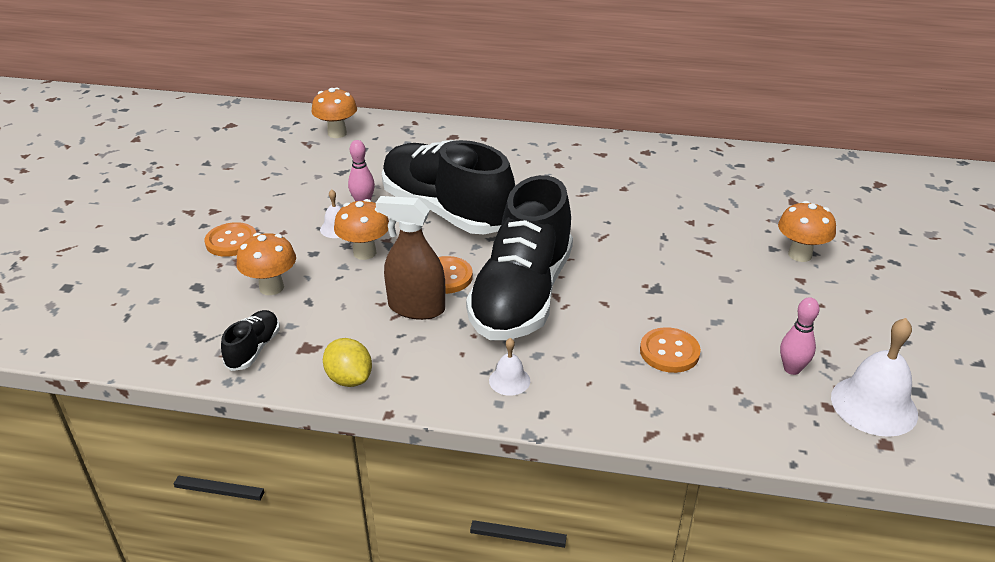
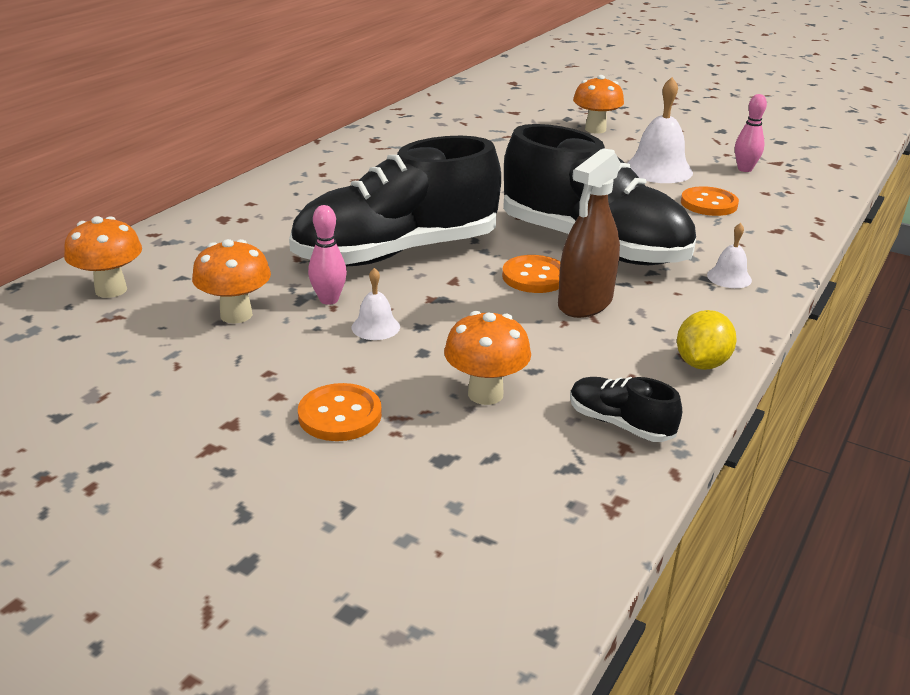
camera: 70 degrees left, 5 degrees down
yellow lemon [323,338,372,387] -> yellow lemon turned 45 degrees counterclockwise [677,310,737,370]
orange mushroom [334,199,389,260] -> orange mushroom moved to [192,239,271,323]
white bell [831,318,918,437] -> white bell moved to [627,77,693,183]

